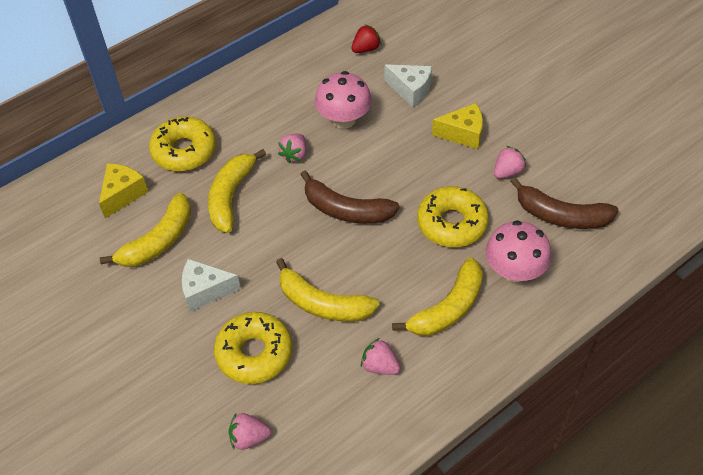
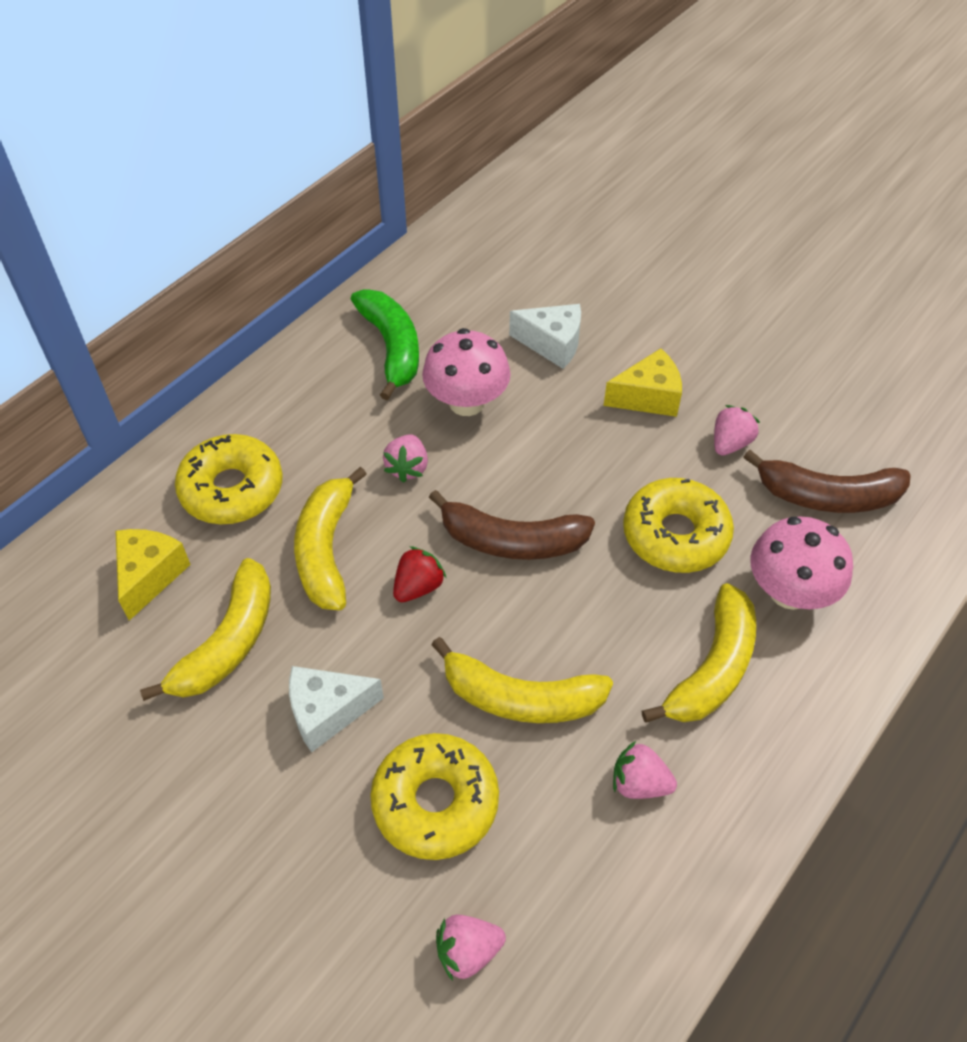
camera: 15 degrees left, 0 degrees up
red strawberry [351,24,381,53] -> red strawberry moved to [393,546,446,602]
none -> green banana [351,289,419,400]

